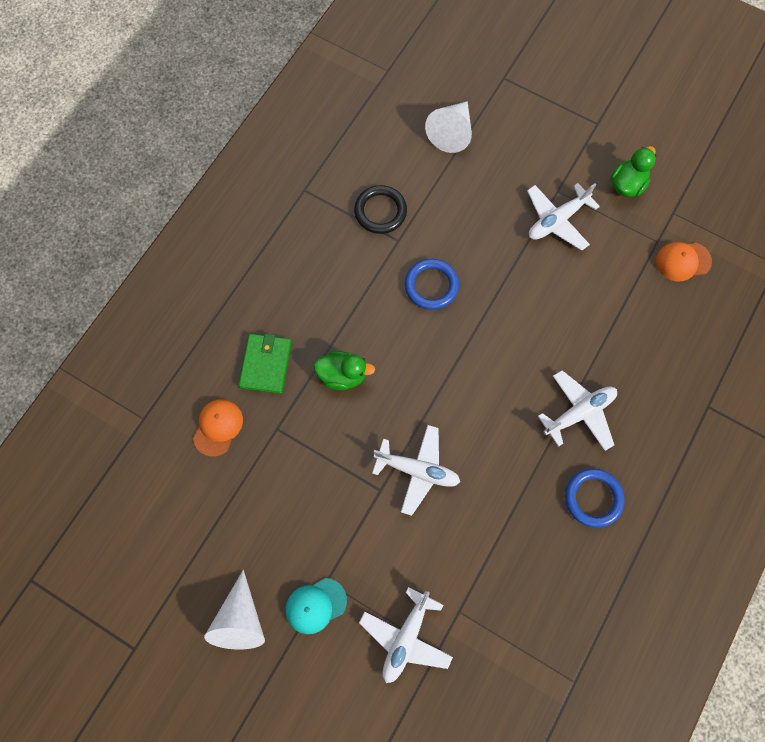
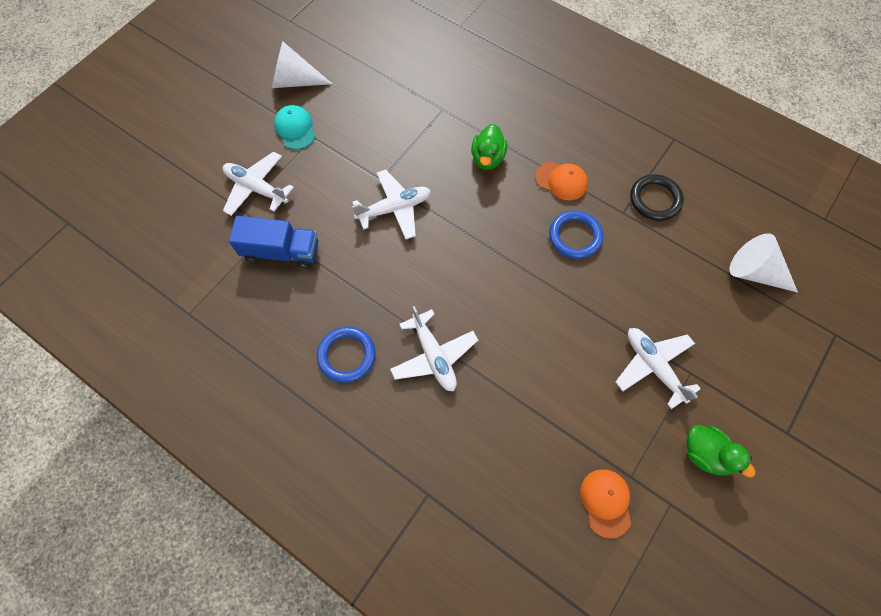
camera: 95 degrees right, 5 degrees down
orange cap [193,399,243,457] -> orange cap moved to [535,161,588,200]
green wallet [239,333,292,394] -> none
white plane [372,425,460,516] -> white plane turned 135 degrees counterclockwise [352,170,431,239]
none -> blue truck [229,216,318,269]

